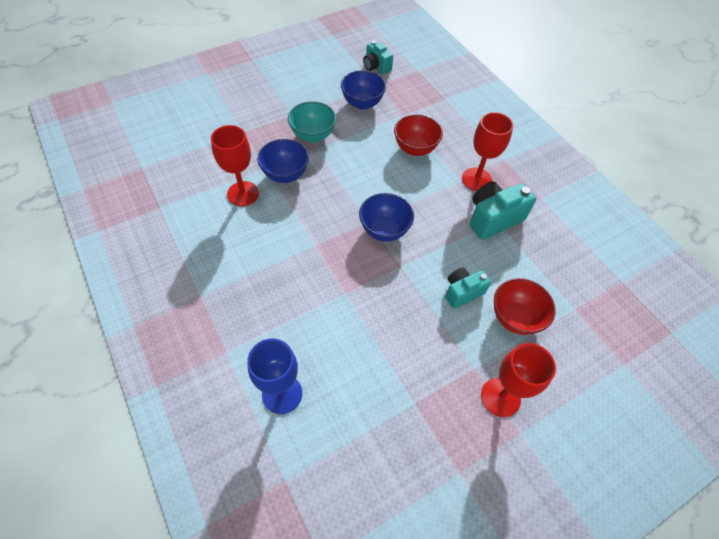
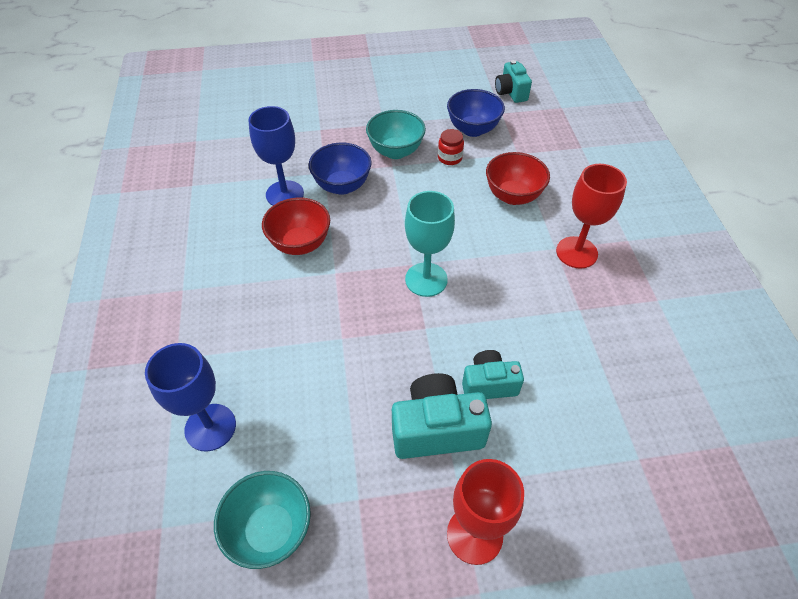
camera: 25 degrees right, 5 degrees down
red goblet [211,125,259,206] -> blue goblet [248,106,304,206]
blue bowl [359,193,414,242] -> turquoise goblet [405,191,455,297]
turquoise camera [470,181,536,240] -> turquoise camera moved to [392,373,492,459]
red bowl [494,278,555,335] -> red bowl moved to [262,197,330,255]
none -> turquoise bowl [214,471,311,569]
none -> red jar [438,129,464,165]

